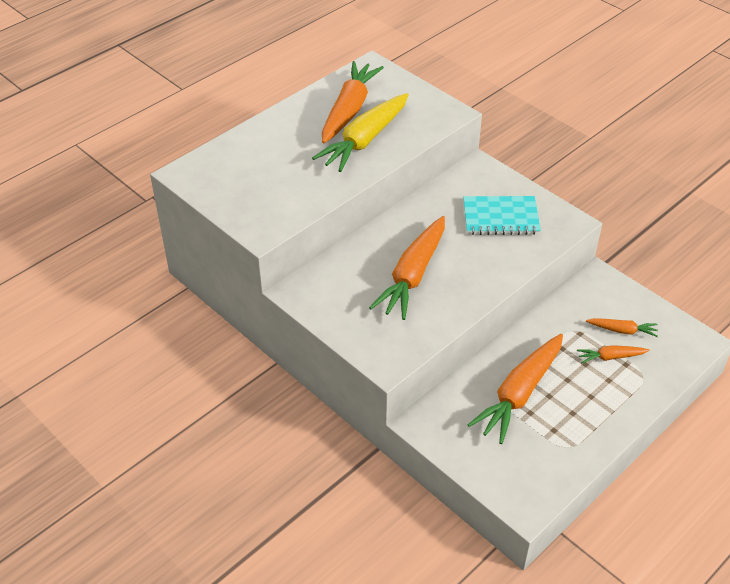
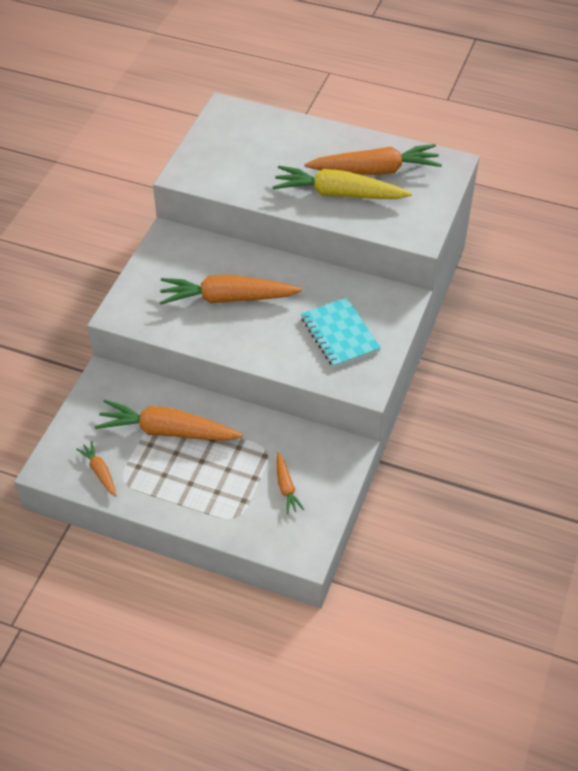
camera: 65 degrees right, 5 degrees up
orange carrot [577,345,650,364] -> orange carrot moved to [76,441,116,497]

